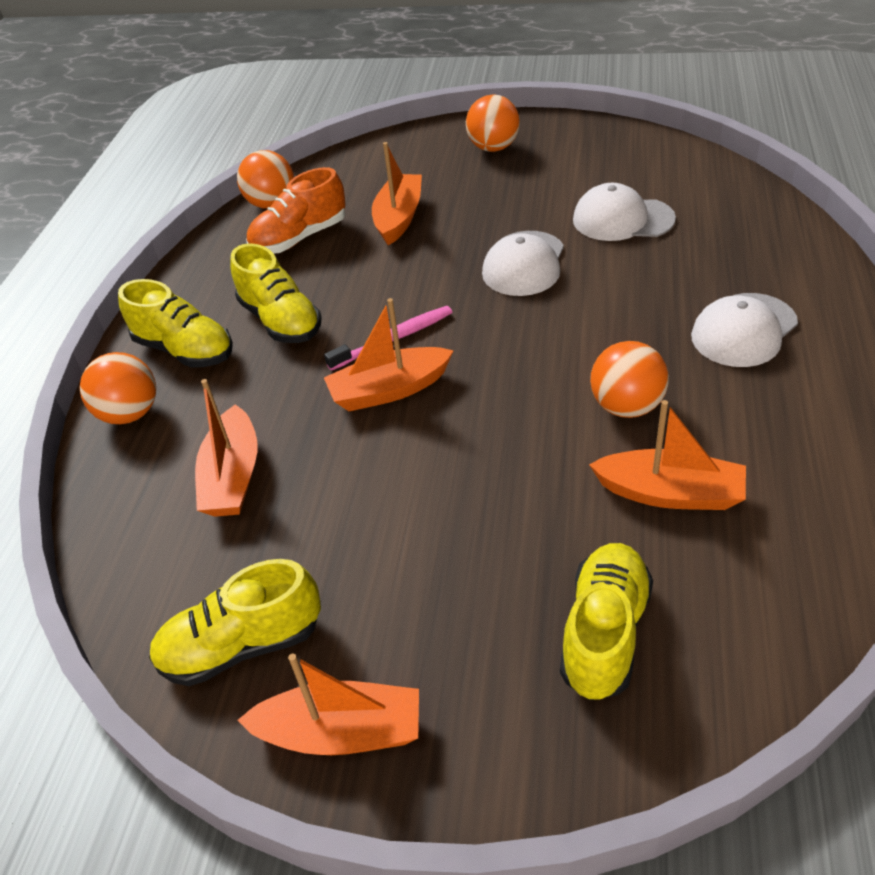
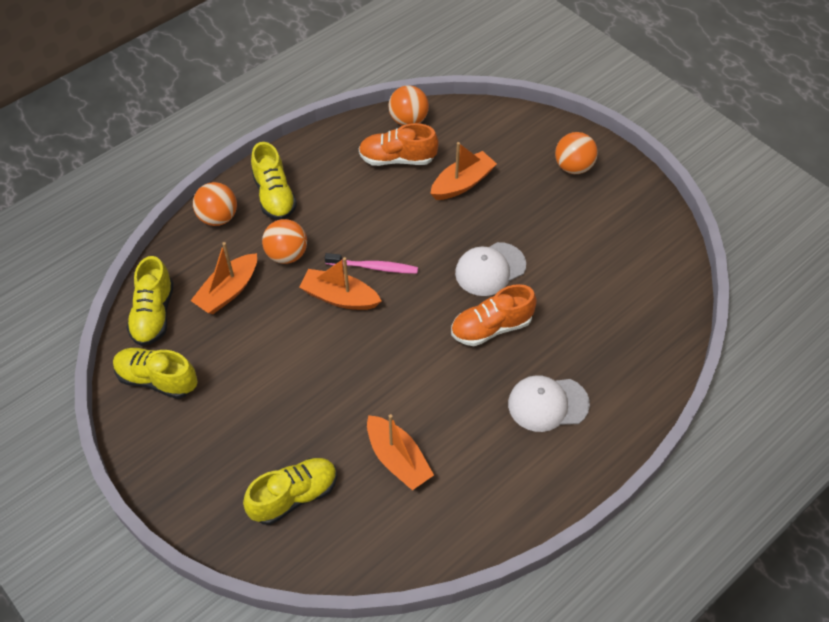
camera: 35 degrees right, 10 degrees up
yellow shoe [231,243,322,343] -> yellow shoe moved to [127,256,174,346]
orange boat [238,653,419,755] -> none
white cap [573,183,676,241] -> none
orange ball [590,341,669,418] -> orange ball moved to [262,219,307,264]
none -> orange shoe [451,284,537,346]

